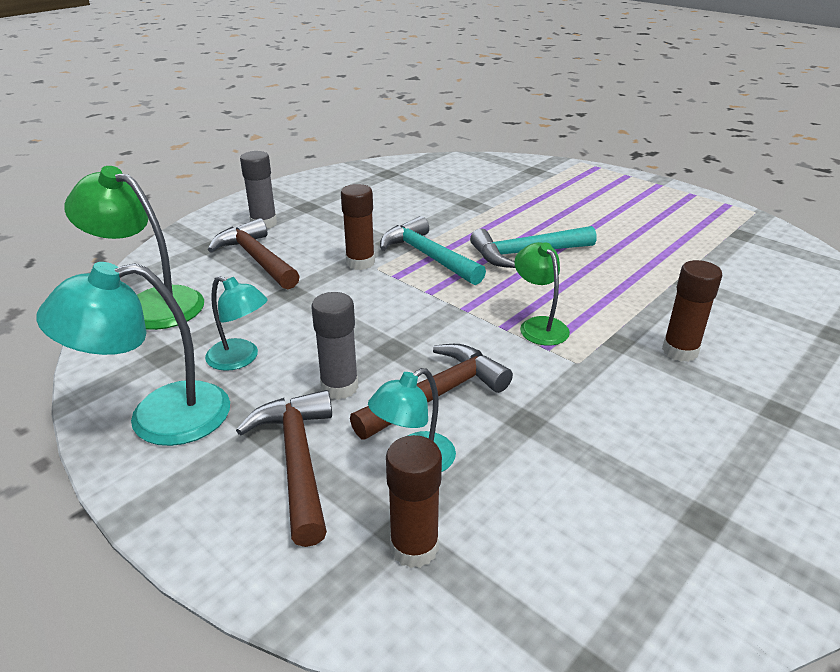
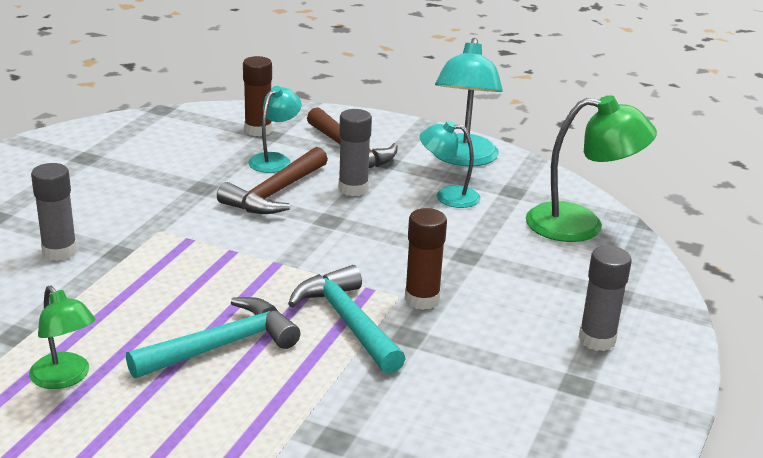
camera: 160 degrees right, 5 degrees down
turquoise lamp [37,262,230,446] -> turquoise lamp turned 135 degrees clockwise [434,38,503,167]
brown hammer [208,218,300,289] -> none
turquoise hammer [380,216,486,285] -> turquoise hammer turned 150 degrees counterclockwise [288,265,406,374]
green lamp [514,242,570,346] -> green lamp moved to [29,286,96,389]
brown glue stick [662,260,722,362] -> grey glue stick [31,163,77,261]

